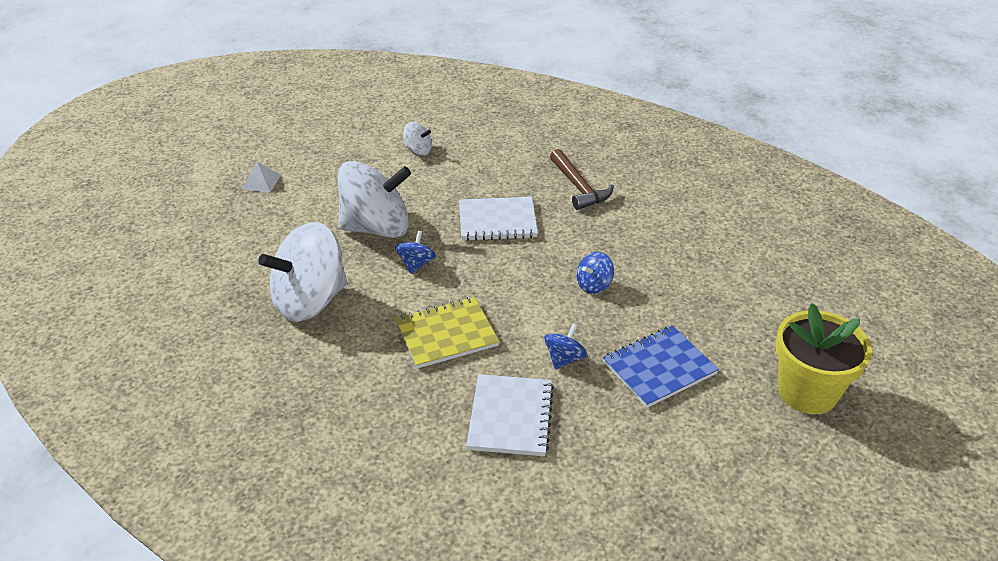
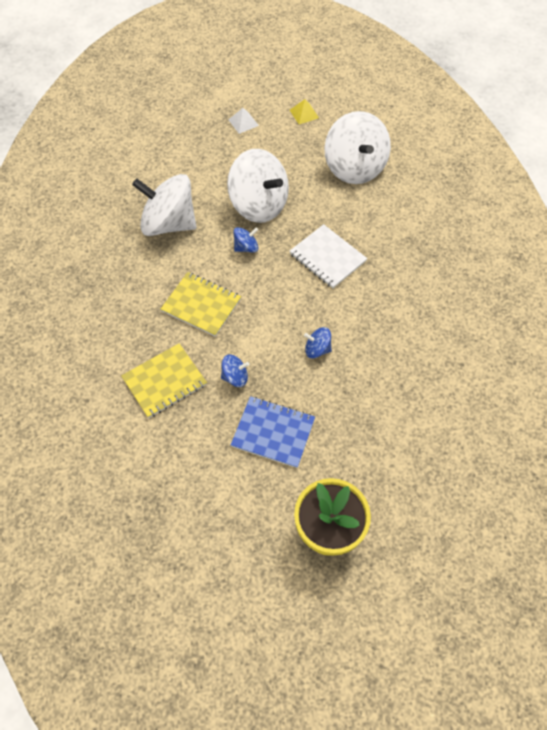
camera: 50 degrees right, 20 degrees up
white spinning top [403,122,432,155] -> white spinning top [324,111,391,184], size x2.29
white notebook [466,374,554,456] -> yellow notebook [121,343,207,418]
brown hammer [550,149,614,210] -> none
none -> yellow pyramid [290,99,319,124]

